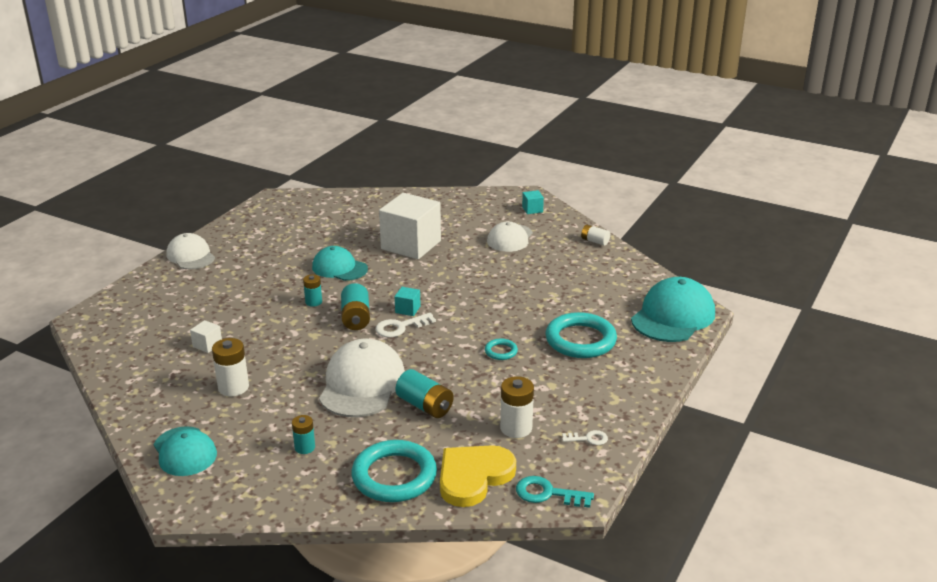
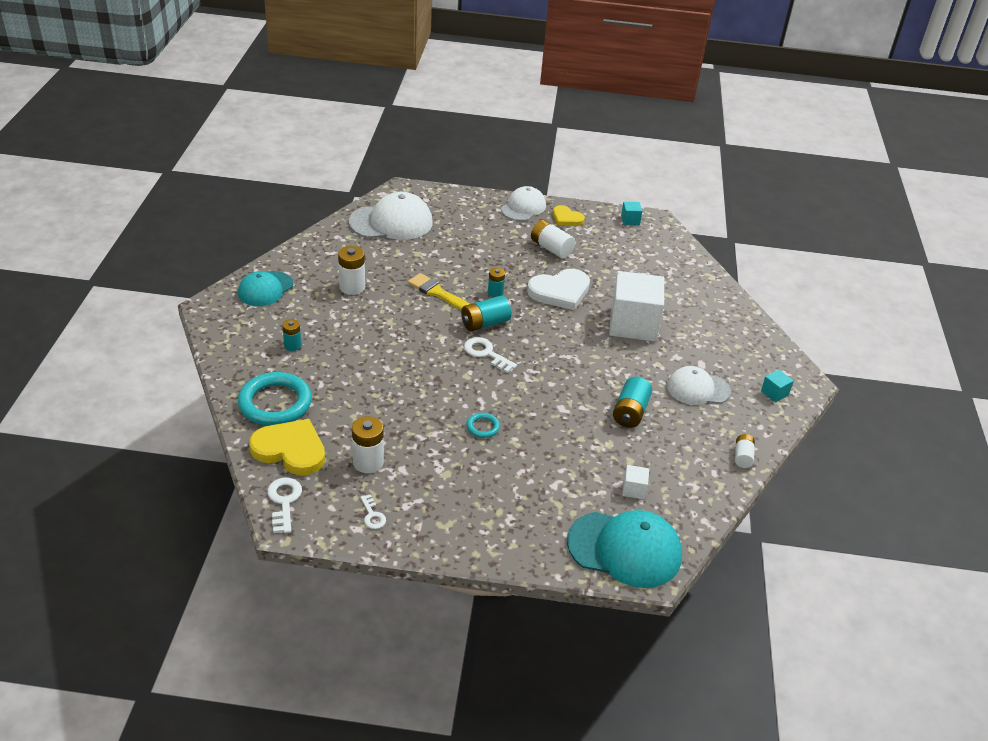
camera: 65 degrees right, 10 degrees up
white cube [190,320,222,353] -> white cube moved to [622,465,649,499]
turquoise cap [312,246,368,281] -> white heart [527,269,590,310]
white cap [319,339,405,417] -> white cap moved to [349,192,433,240]
turquoise cube [395,287,421,316] -> turquoise cube moved to [621,202,642,225]
turquoise battery [395,369,454,418] -> turquoise battery moved to [613,377,652,428]
turquoise key [516,476,594,508] -> white key [267,478,302,533]
turquoise ring [545,312,617,358] -> none
none -> yellow brush [408,273,470,310]
none -> white battery [531,220,575,258]
none -> yellow heart [553,205,585,226]

